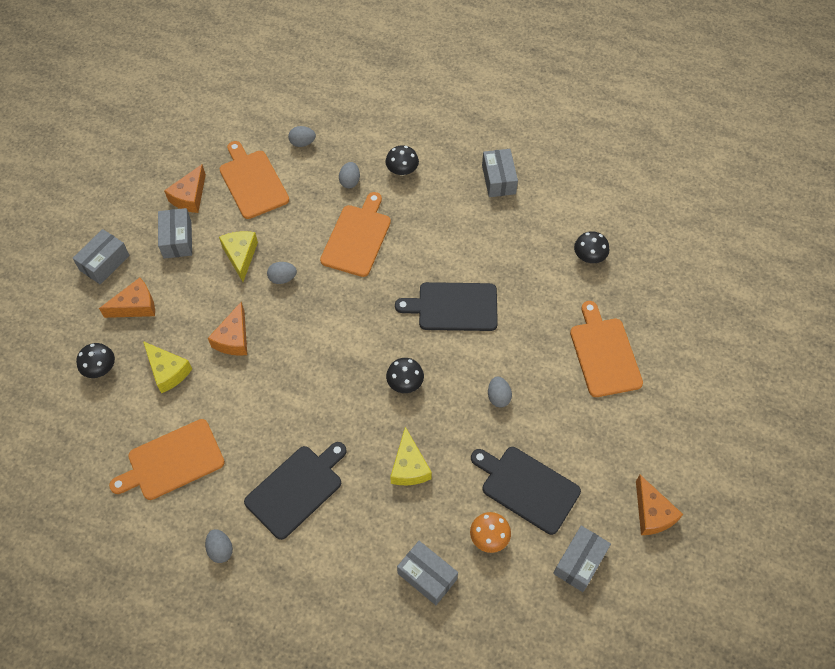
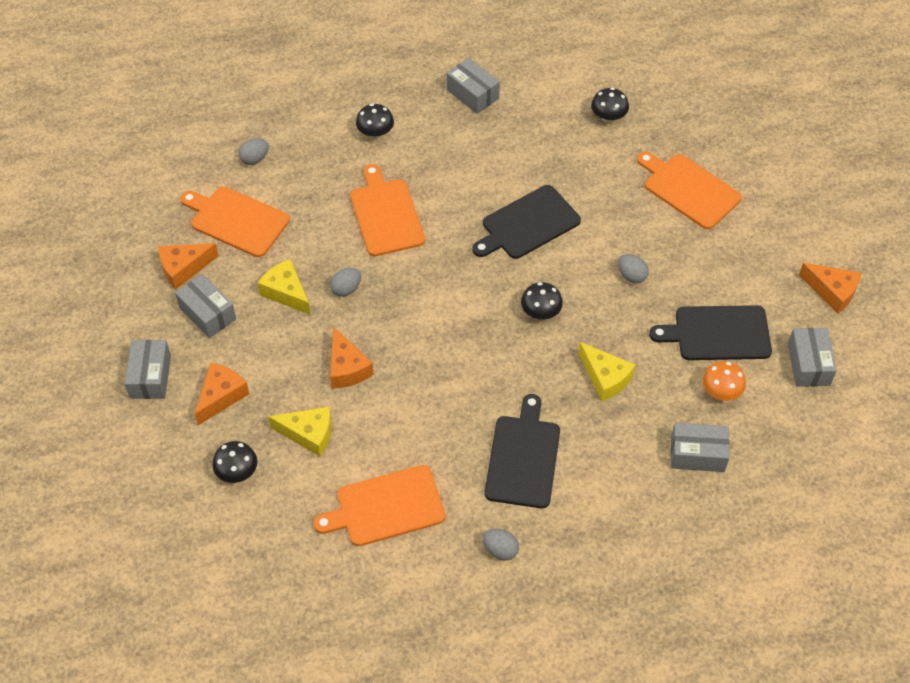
camera: 35 degrees left, 5 degrees down
orange cutting board [109,419,225,500] -> orange cutting board turned 45 degrees clockwise [313,465,446,546]
orange cheese [164,164,206,213] -> orange cheese turned 75 degrees clockwise [158,243,219,289]
grey egg [339,162,360,188] -> none

